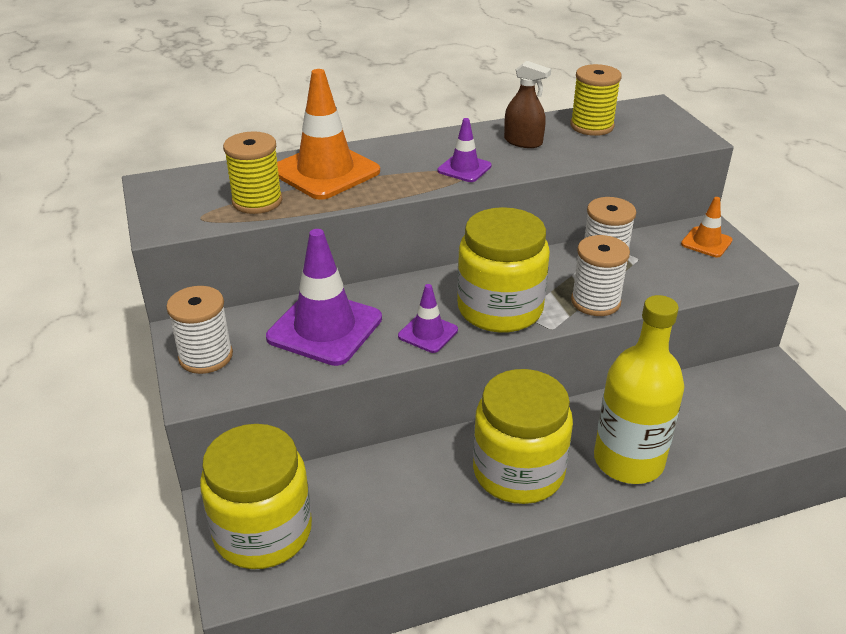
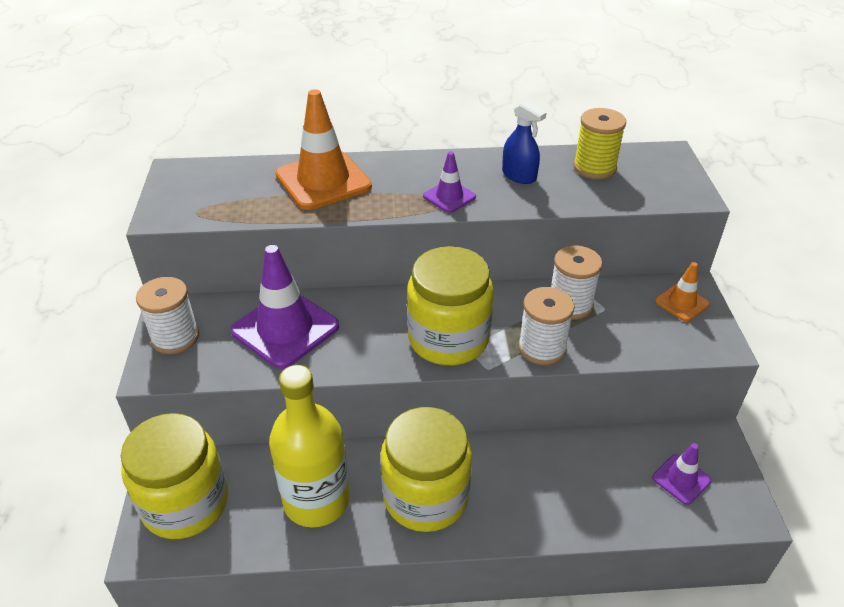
camera: 15 degrees right, 5 degrees up
yellow spool [223,131,282,214] -> none
purple traffic cone [398,284,458,353] -> purple traffic cone moved to [652,443,711,505]
brown spray bottle [504,61,551,148] -> blue spray bottle [502,101,546,184]
yellow bottle [594,295,685,484] -> yellow bottle moved to [269,365,350,528]

